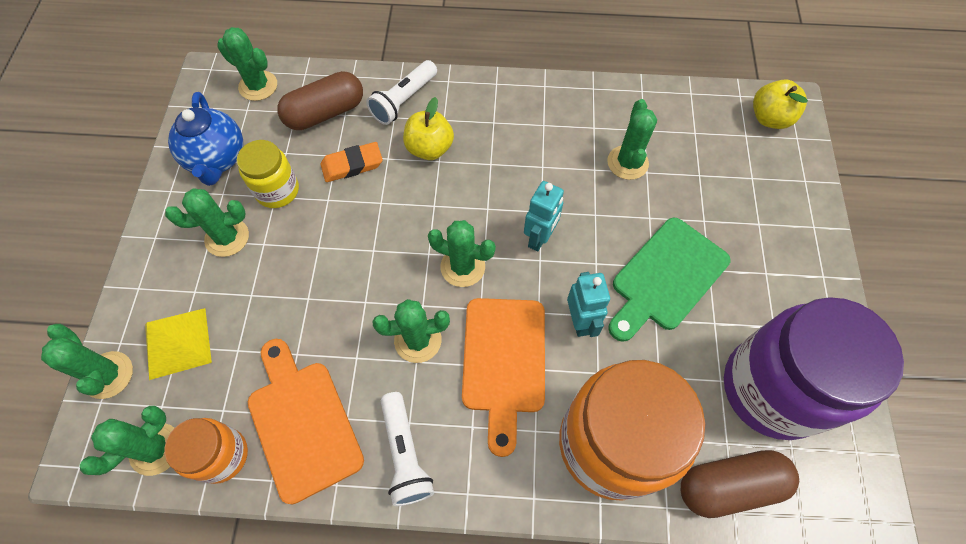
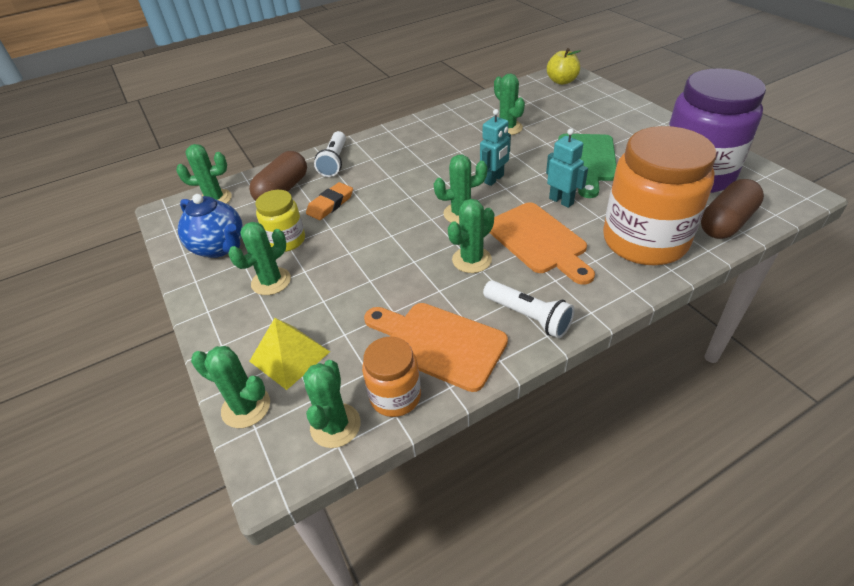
camera: 30 degrees left, 20 degrees down
yellow apple [403,97,454,160] -> none
turquoise robot [524,181,564,252] -> turquoise robot turned 45 degrees clockwise [480,109,511,186]

